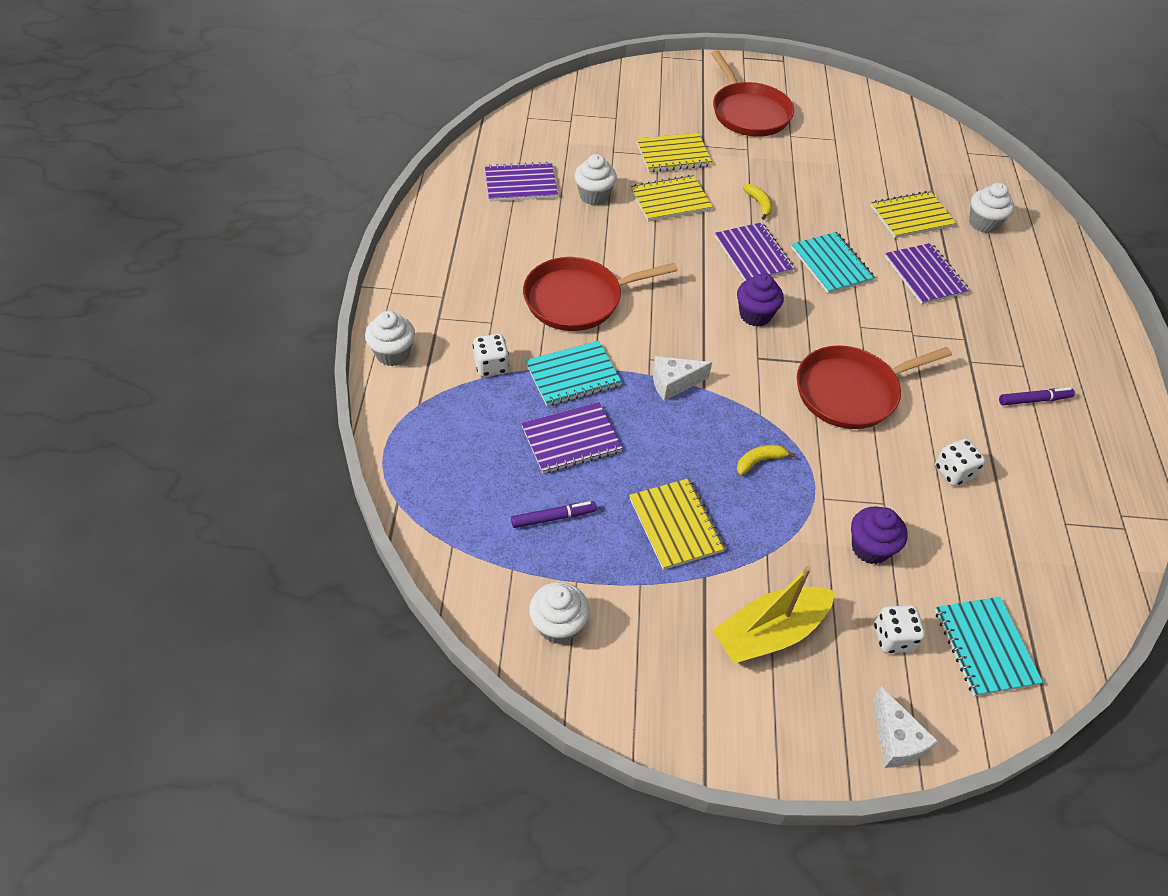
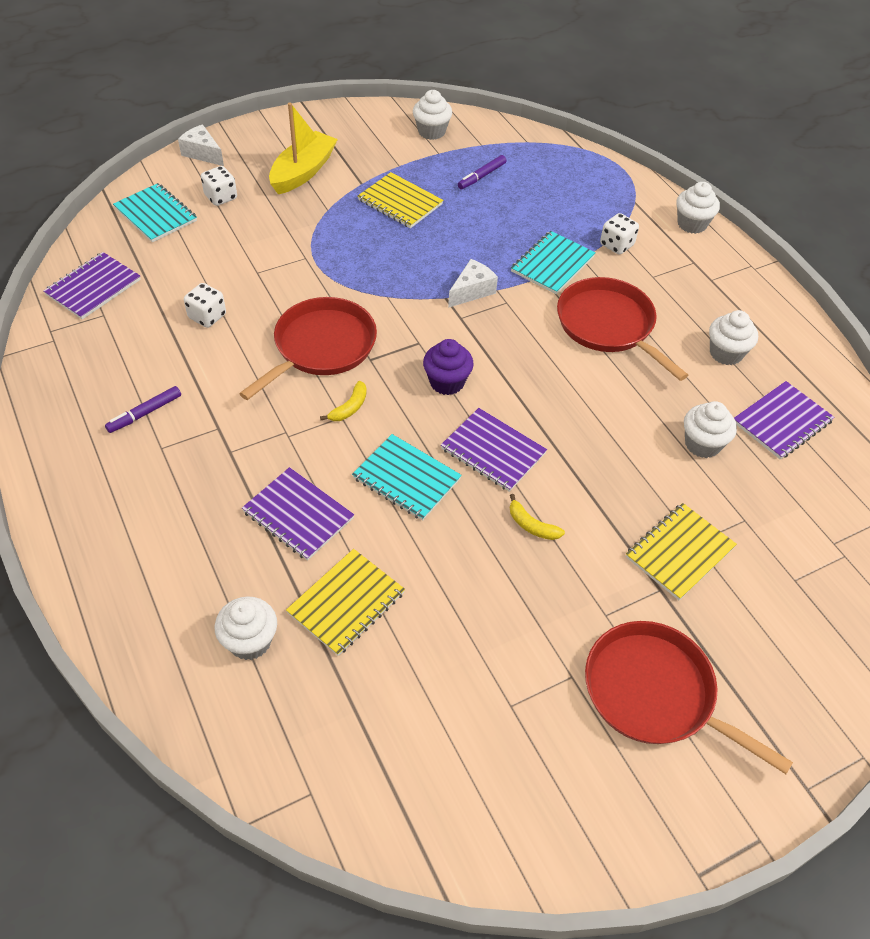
camera: 150 degrees right, 0 degrees up
purple notebook [521,402,622,474] -> purple notebook moved to [43,252,141,319]
red pan [523,257,678,331] -> red pan turned 75 degrees counterclockwise [557,277,688,381]
yellow notebook [631,175,713,222] -> none
yellow banana [737,445,796,475] -> yellow banana moved to [320,381,367,421]
purple cupcake [851,507,907,564] -> none
none -> white cupcake [709,310,758,365]

